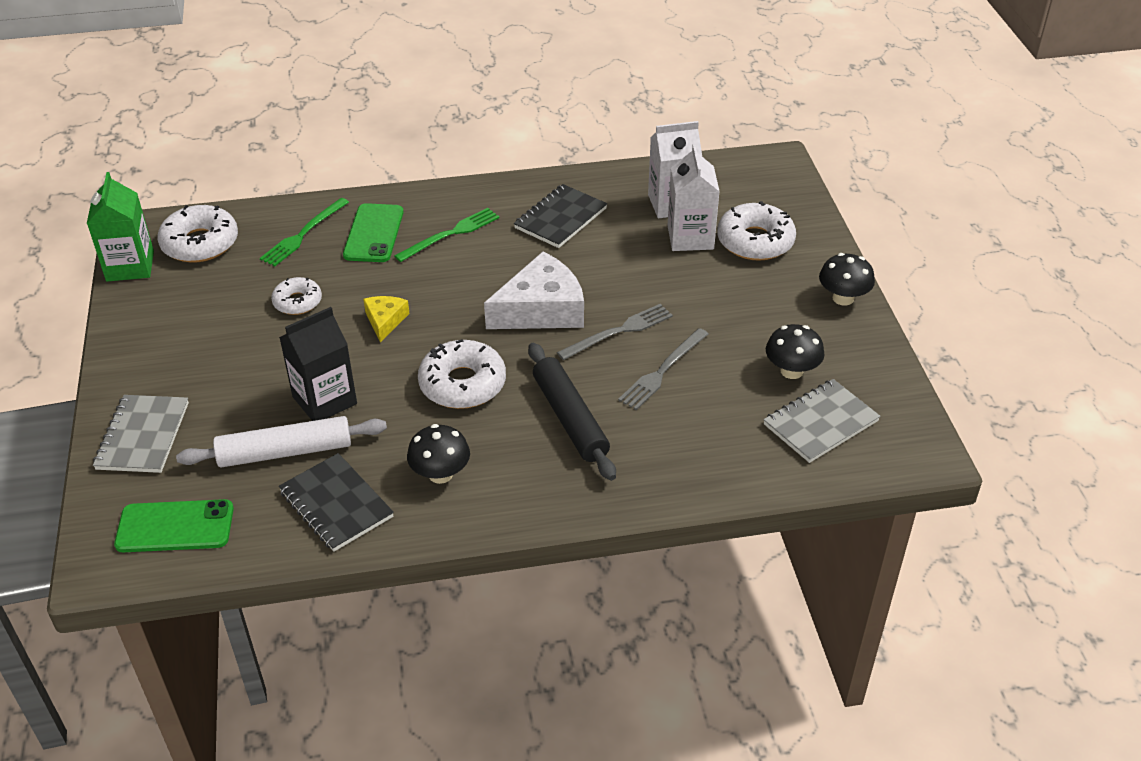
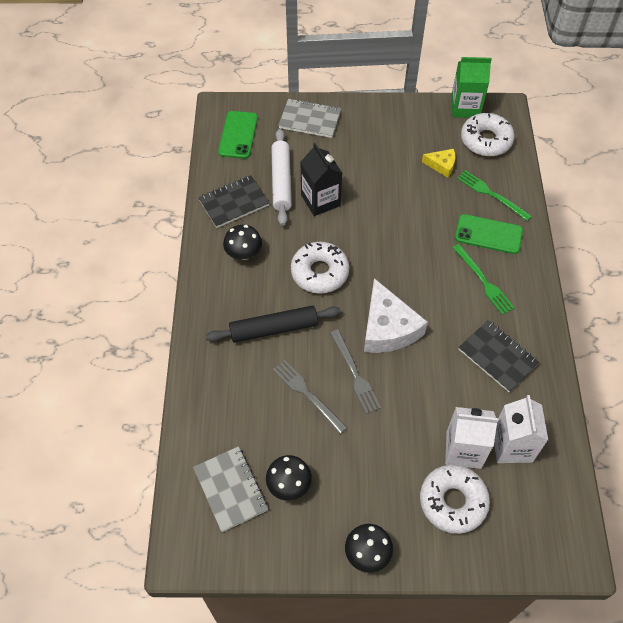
camera: 100 degrees right, 15 degrees up
white donut [271,277,322,315] -> none
yellow cheese [363,296,410,343] -> yellow cheese moved to [422,149,456,178]

